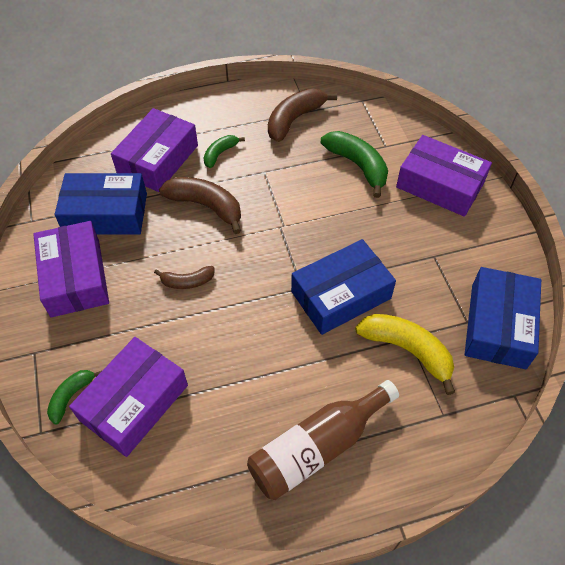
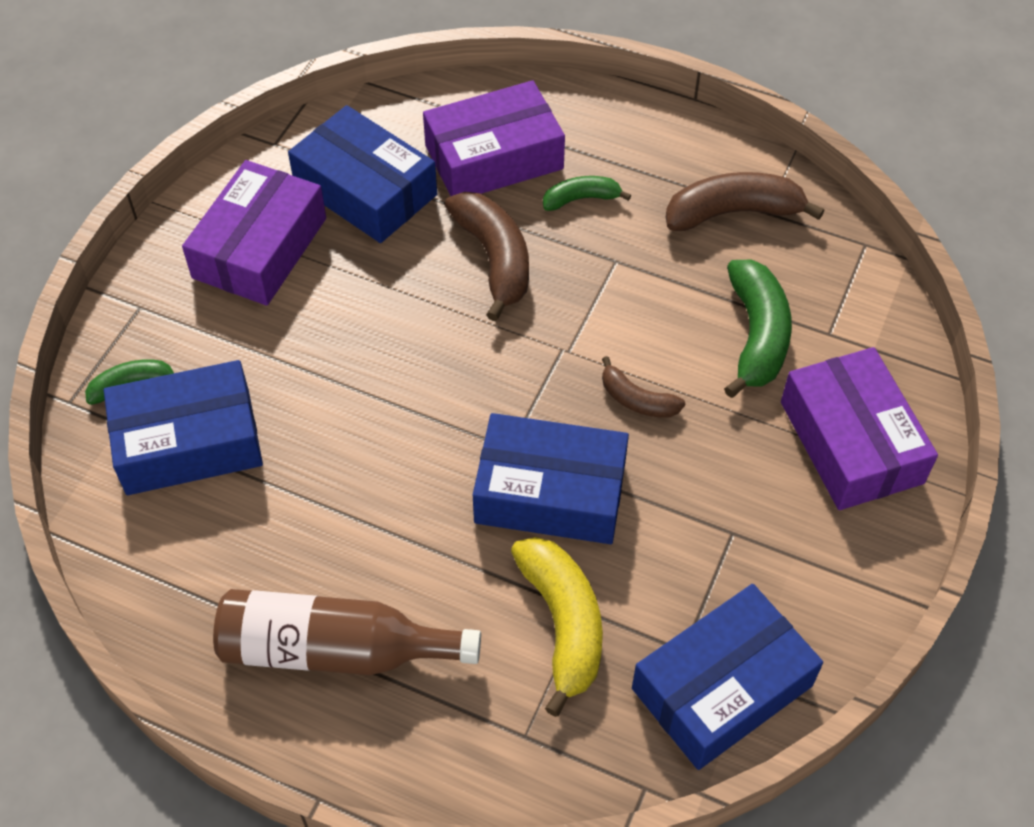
camera: 40 degrees right, 0 degrees up
purple box [69,337,188,457] -> blue box [104,360,263,495]
brown banana [154,266,215,289] -> brown banana moved to [602,356,685,418]

